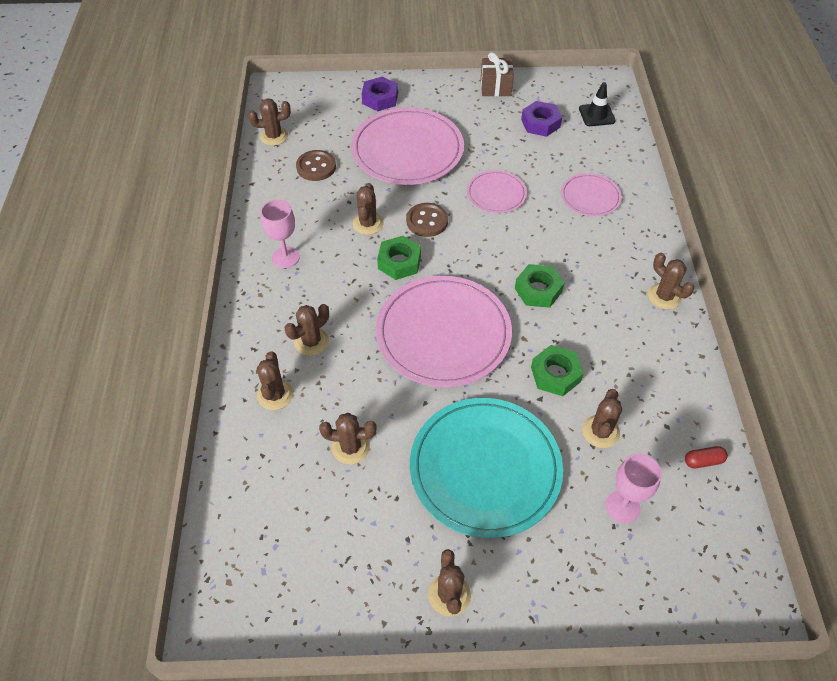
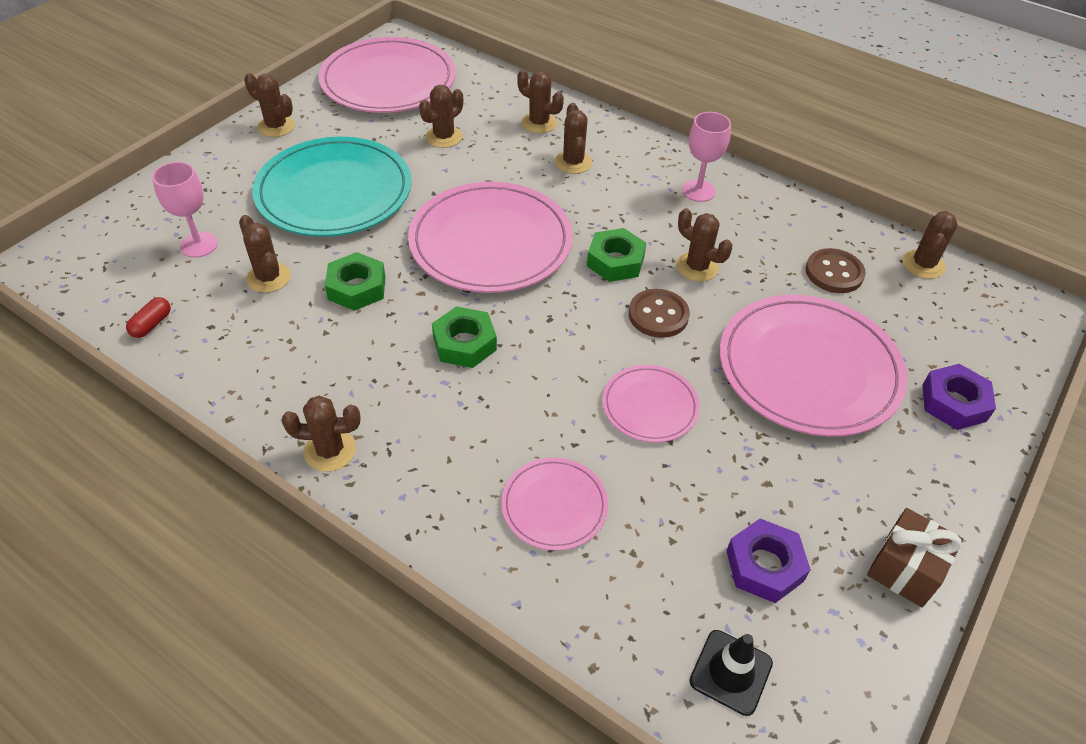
camera: 125 degrees right, 5 degrees down
none -> pink plate [318,37,456,113]

